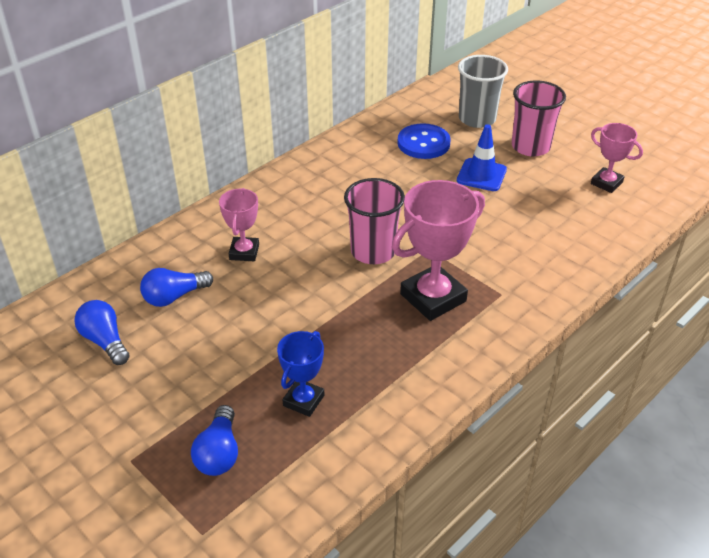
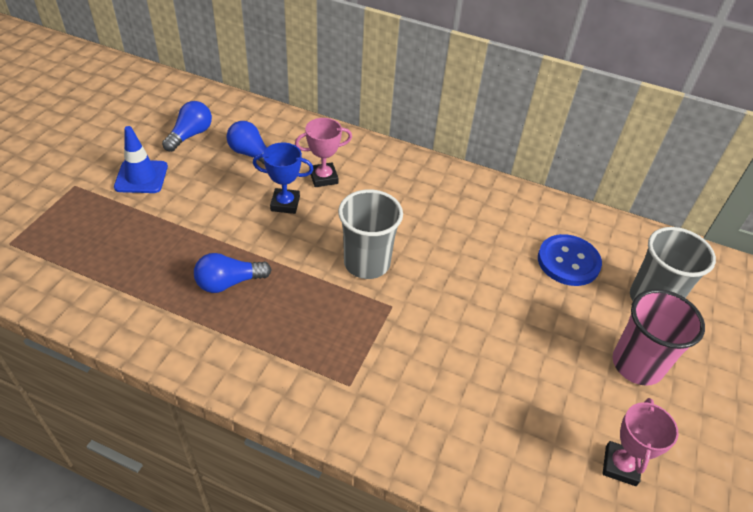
camera: 65 degrees right, 5 degrees up
blue light bulb [191,405,238,476] -> blue light bulb moved to [194,253,272,293]
blue trophy [277,331,324,417] -> blue trophy moved to [253,143,314,214]
pink cup [344,178,405,264] -> grey cup [338,189,403,279]
pink trophy [392,180,485,321] -> none
blue traffic cone [457,124,507,191] -> blue traffic cone moved to [114,126,168,193]

